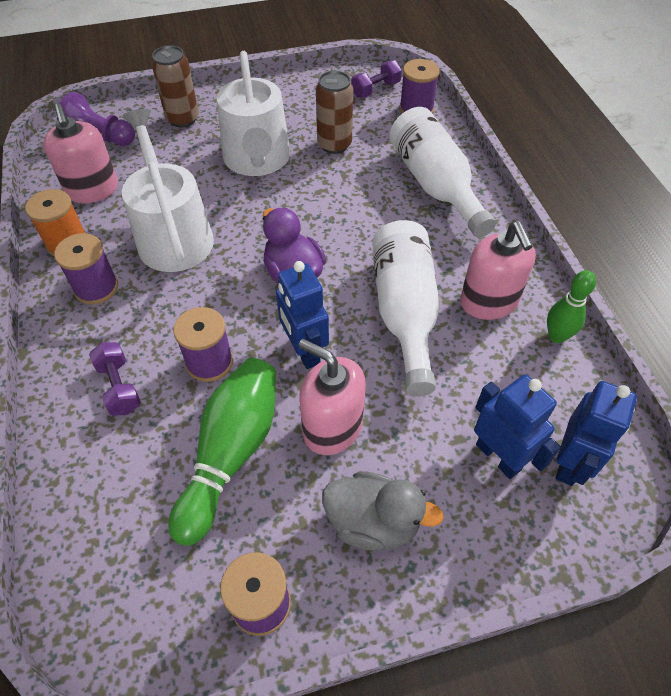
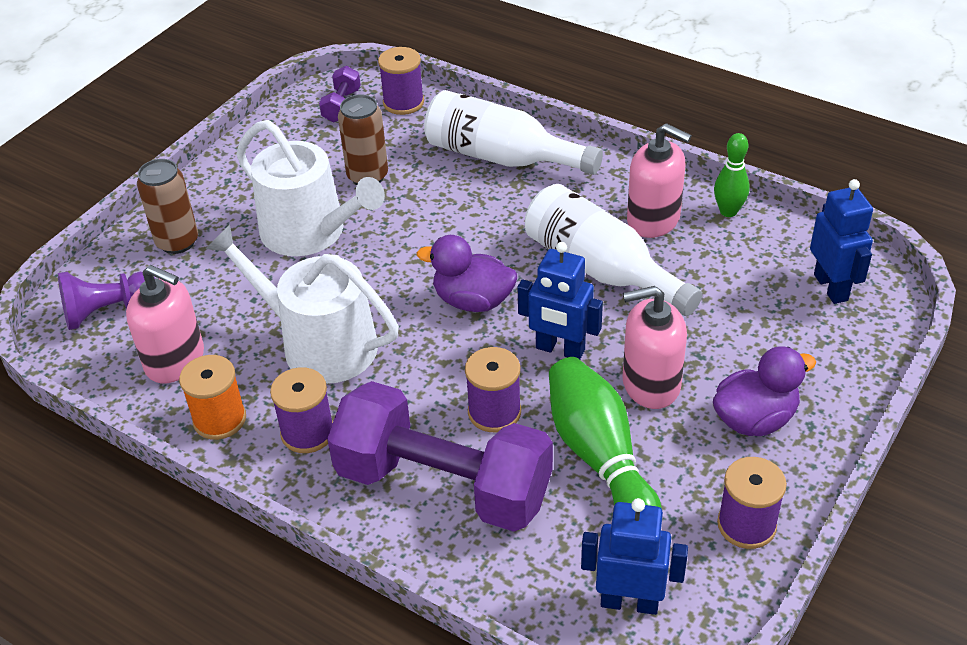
camera: 40 degrees left, 10 degrees down
purple dumbbell [89,342,141,416] -> purple dumbbell [327,381,553,532], size x2.48
grey duck [322,471,444,551] -> purple duck [713,346,816,436]
blue robot [474,375,561,479] -> blue robot moved to [581,498,688,615]

